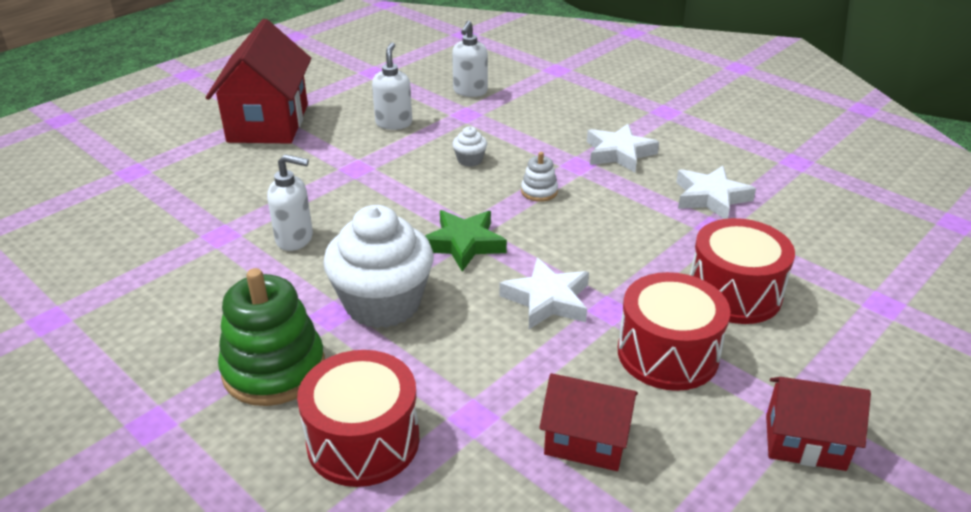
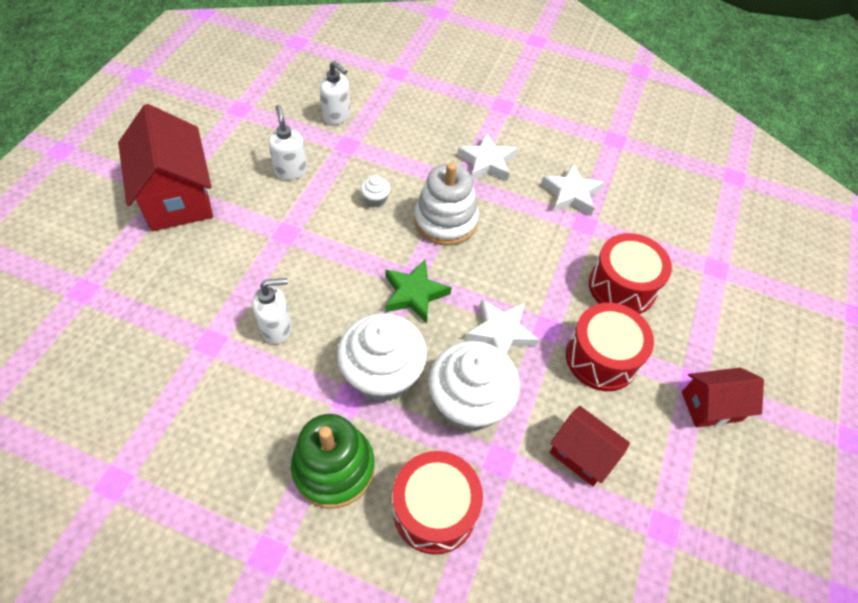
camera: 25 degrees left, 20 degrees up
white soap dispenser [452,21,488,97] -> white soap dispenser turned 45 degrees counterclockwise [320,61,351,125]
white stacking toy [521,152,558,202] -> white stacking toy [414,163,479,246], size x2.12
red house [539,373,638,471] -> red house turned 45 degrees clockwise [549,406,630,486]
none -> white cupcake [428,341,520,431]

